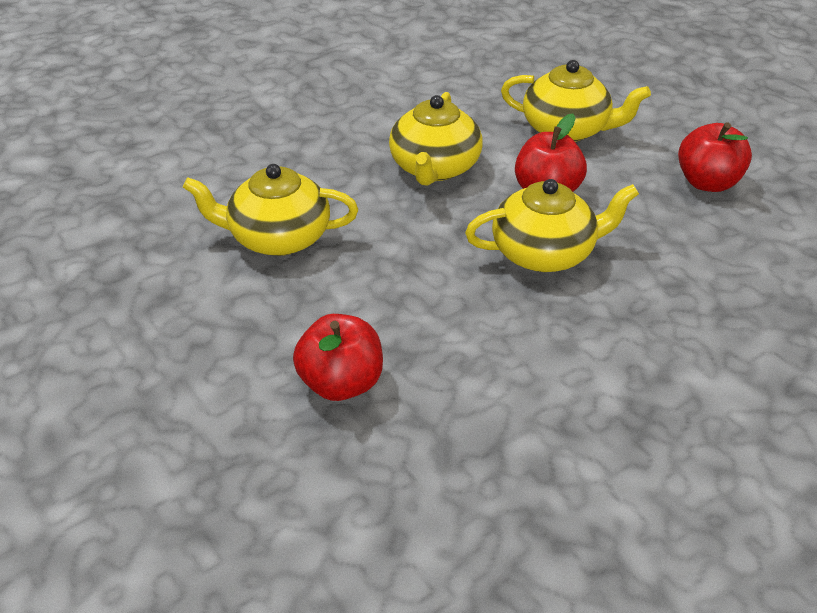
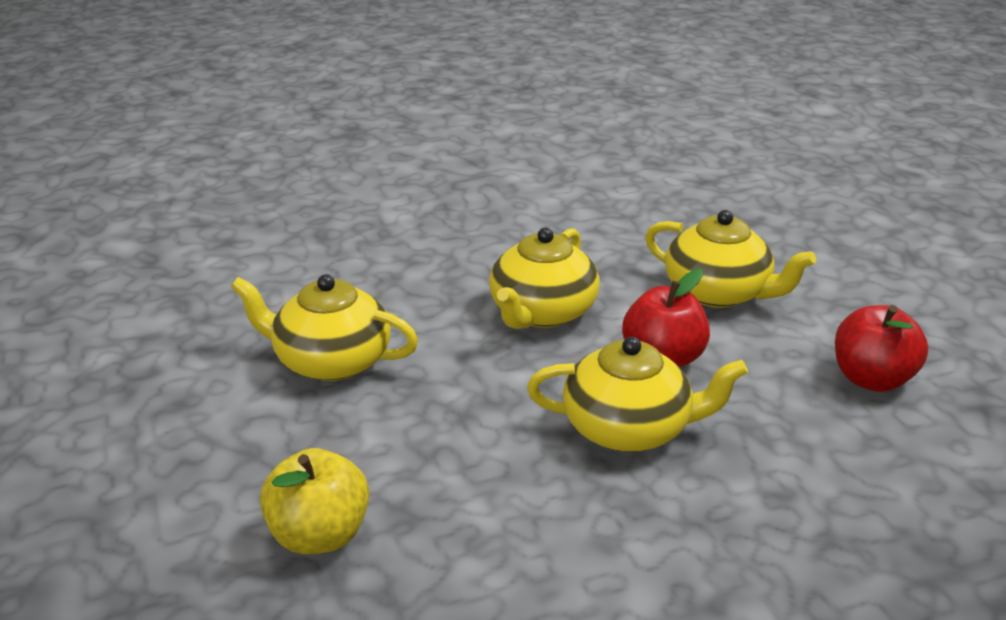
camera: 15 degrees right, 10 degrees down
red apple [293,314,383,401] -> yellow apple [260,448,369,554]

